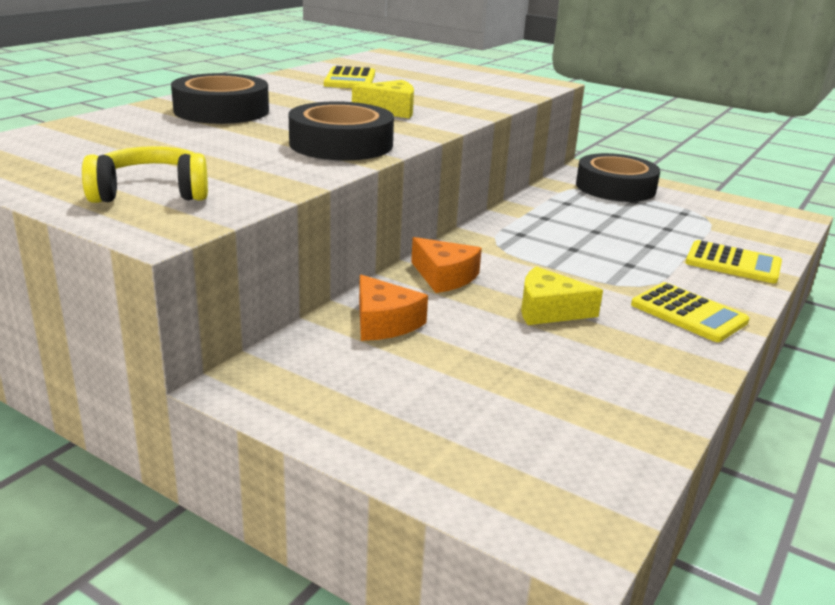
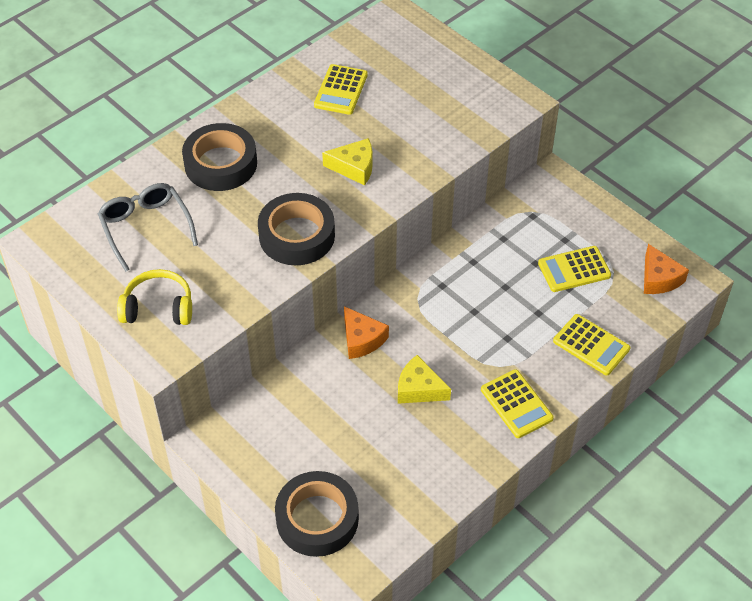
camera: 15 degrees right, 25 degrees up
orange cheese [359,275,428,341] -> orange cheese moved to [644,244,689,294]
black tape [576,153,660,202] -> black tape moved to [275,471,359,557]
none -> grey glasses [98,183,198,272]
none -> yellow calculator [538,246,611,292]

